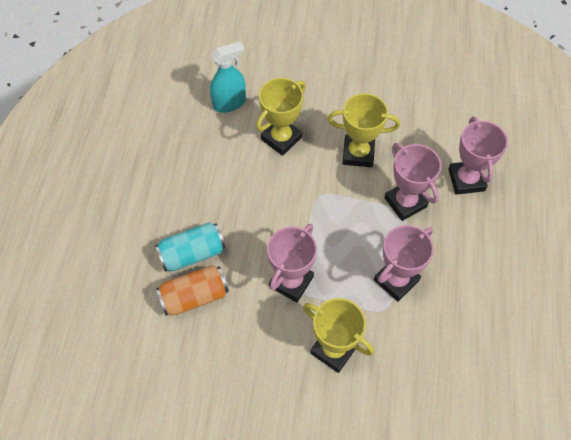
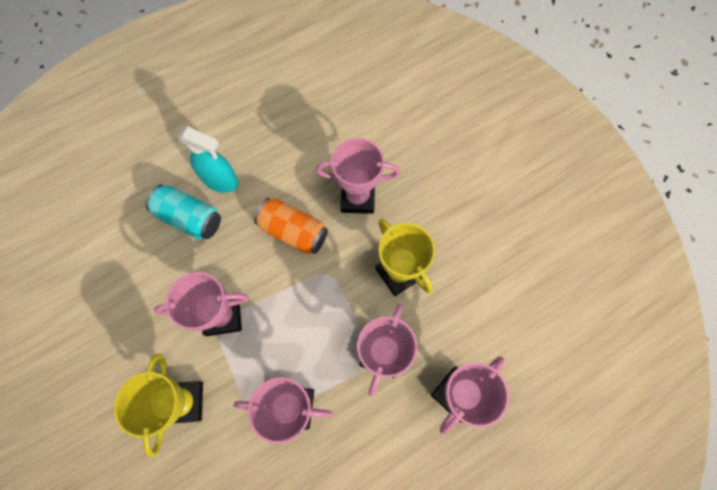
camera: 50 degrees right, 10 degrees up
orange can [156,265,229,316] -> orange can moved to [254,198,328,254]
turquoise spray bottle [210,41,246,113] -> turquoise spray bottle moved to [178,126,239,193]
yellow trophy [256,78,306,156] -> pink trophy [316,138,400,214]

